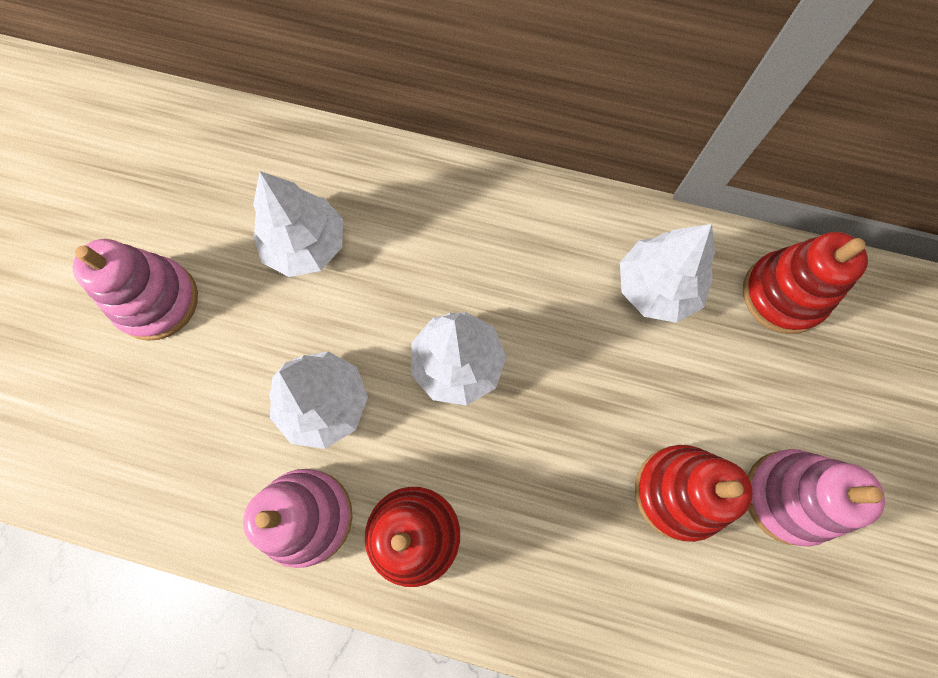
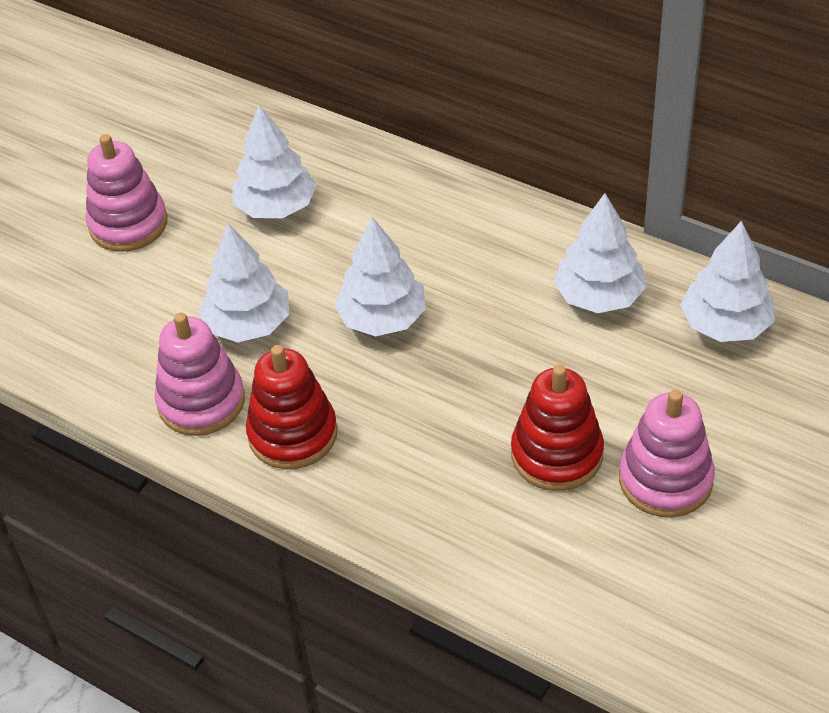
camera: 20 degrees right, 25 degrees down
red stacking toy [743,232,868,334] -> white tree [680,221,775,342]

